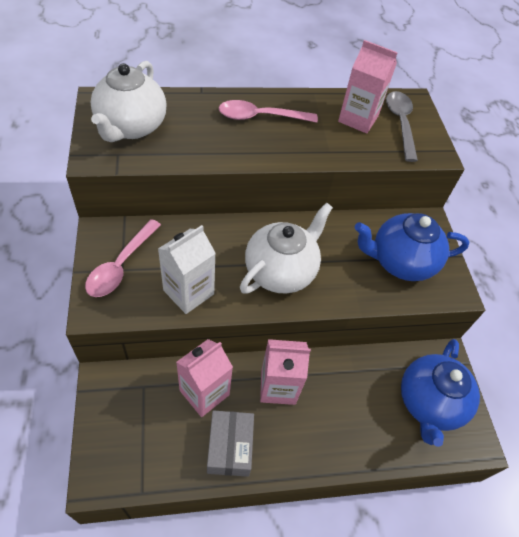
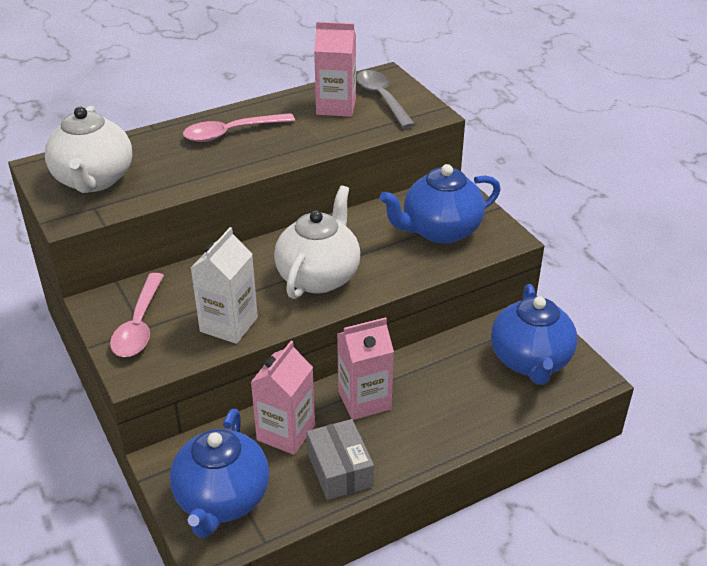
camera: 15 degrees left, 15 degrees down
none -> blue teapot [170,409,269,538]

